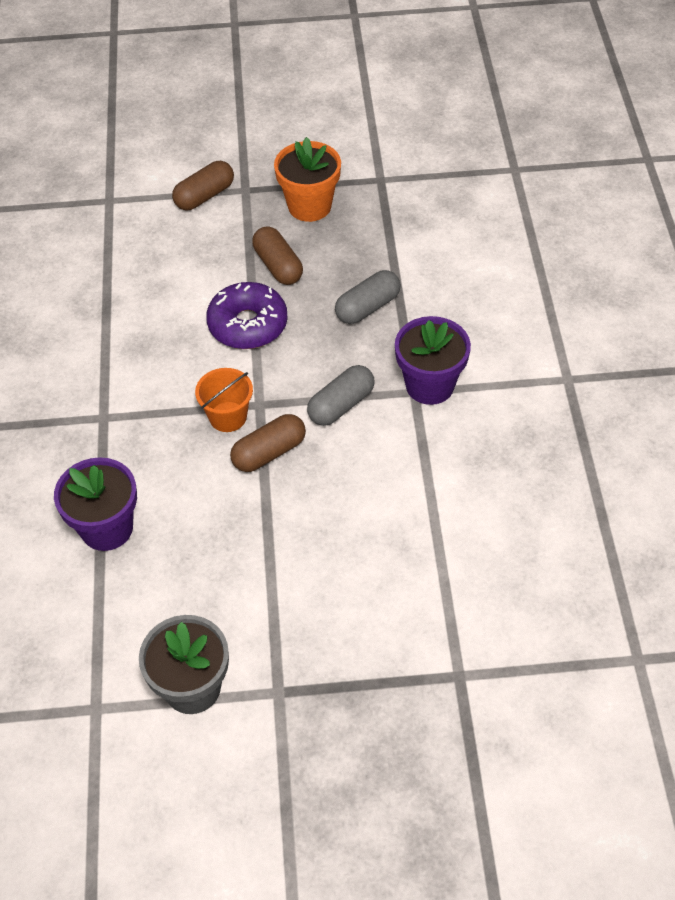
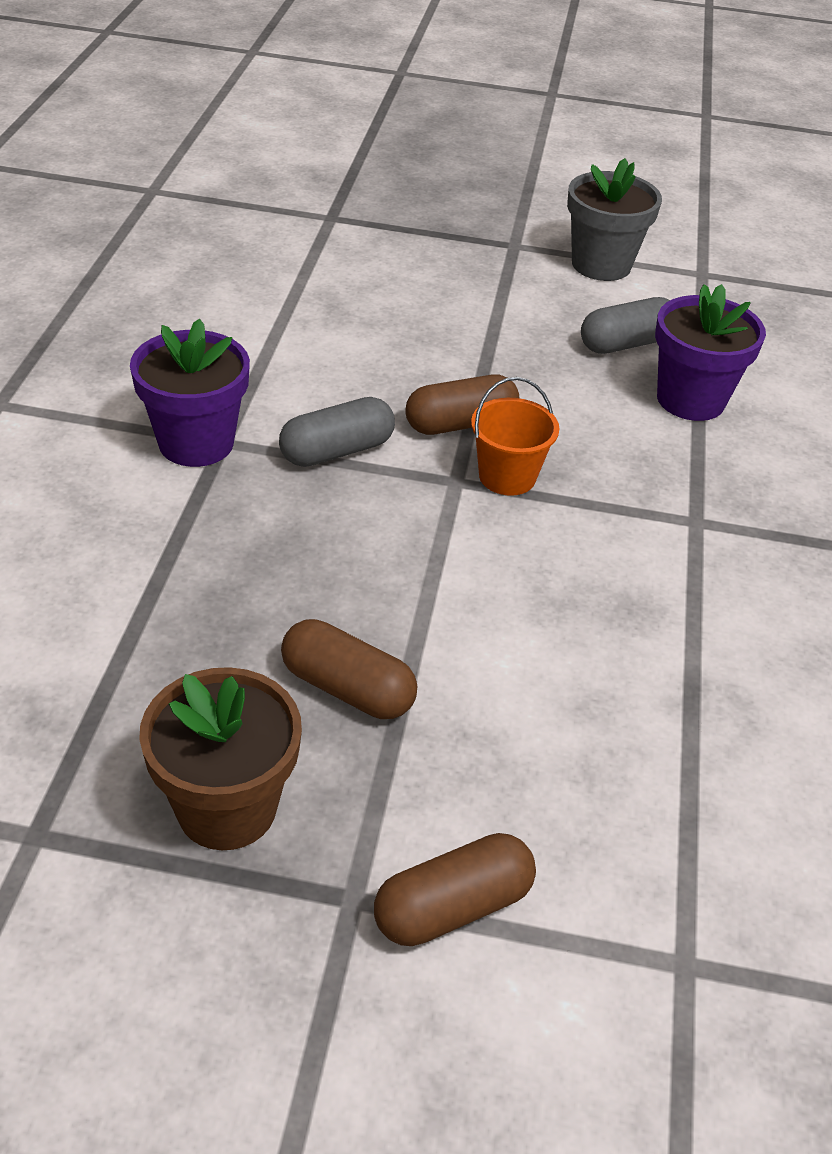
camera: 170 degrees left, 10 degrees down
purple donut [206,282,287,349] -> none
brown capsule [252,226,303,285] -> brown capsule turned 45 degrees counterclockwise [281,619,417,719]
orange flower pot [274,137,341,222] -> brown flower pot [139,667,302,850]
grey capsule [335,270,400,324] -> grey capsule moved to [581,297,670,354]

